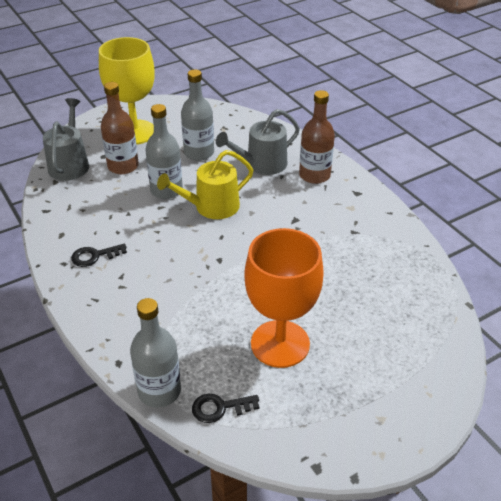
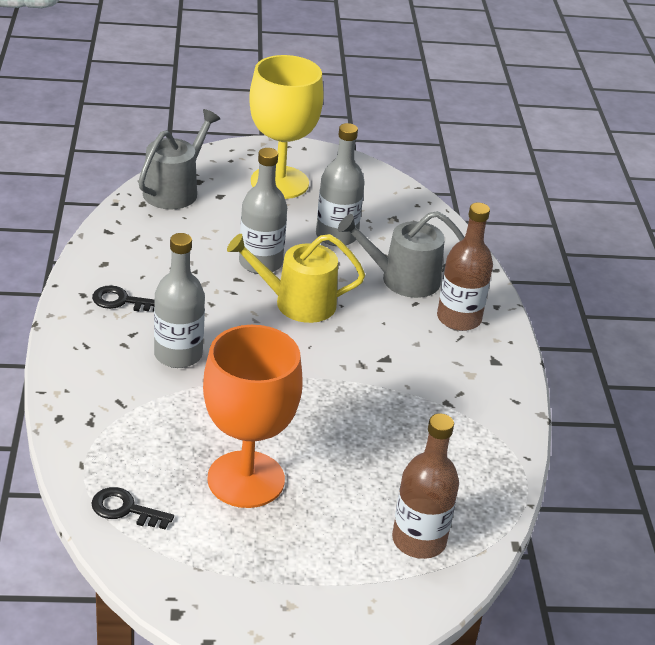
camera: 25 degrees right, 5 degrees down
brown bottle [101,82,139,174] -> brown bottle moved to [392,413,459,559]
grey bottle [130,298,181,408] -> grey bottle moved to [154,233,205,368]

